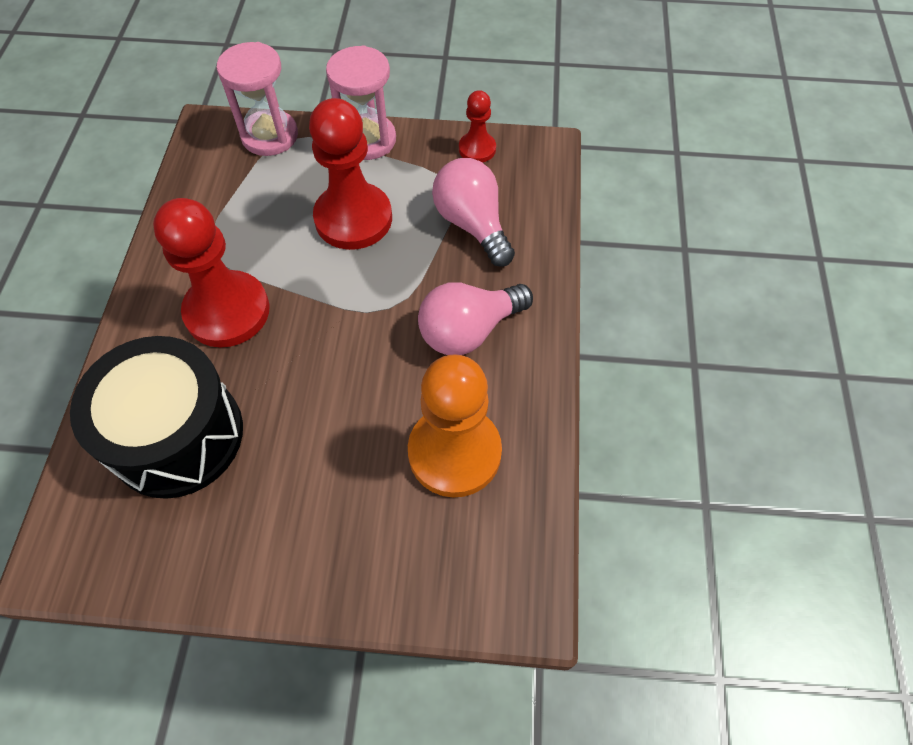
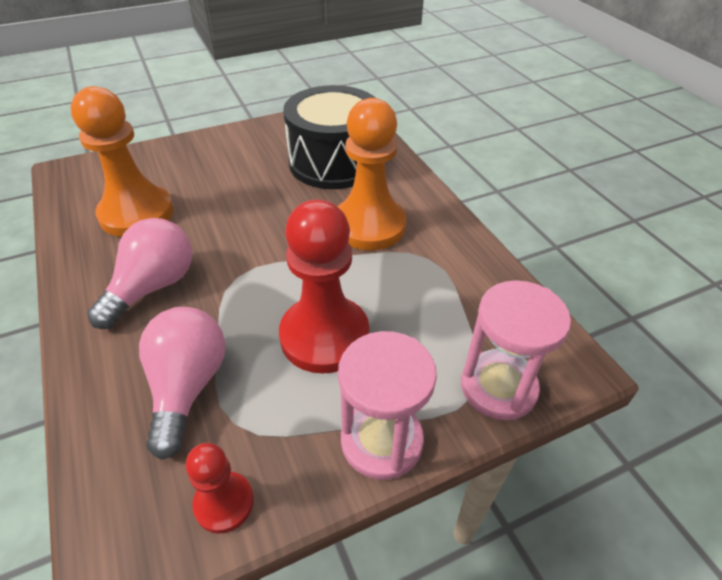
camera: 150 degrees right, 15 degrees down
red pawn [153,198,270,348] -> orange pawn [338,98,406,250]
pink light bulb [432,158,515,267] -> pink light bulb turned 120 degrees counterclockwise [139,307,226,460]

